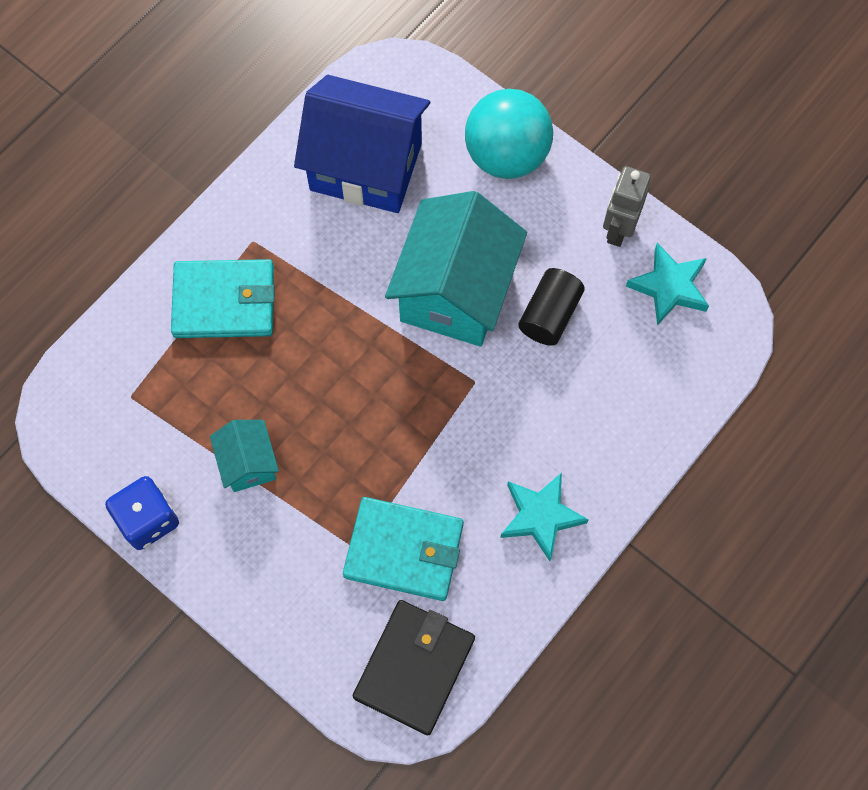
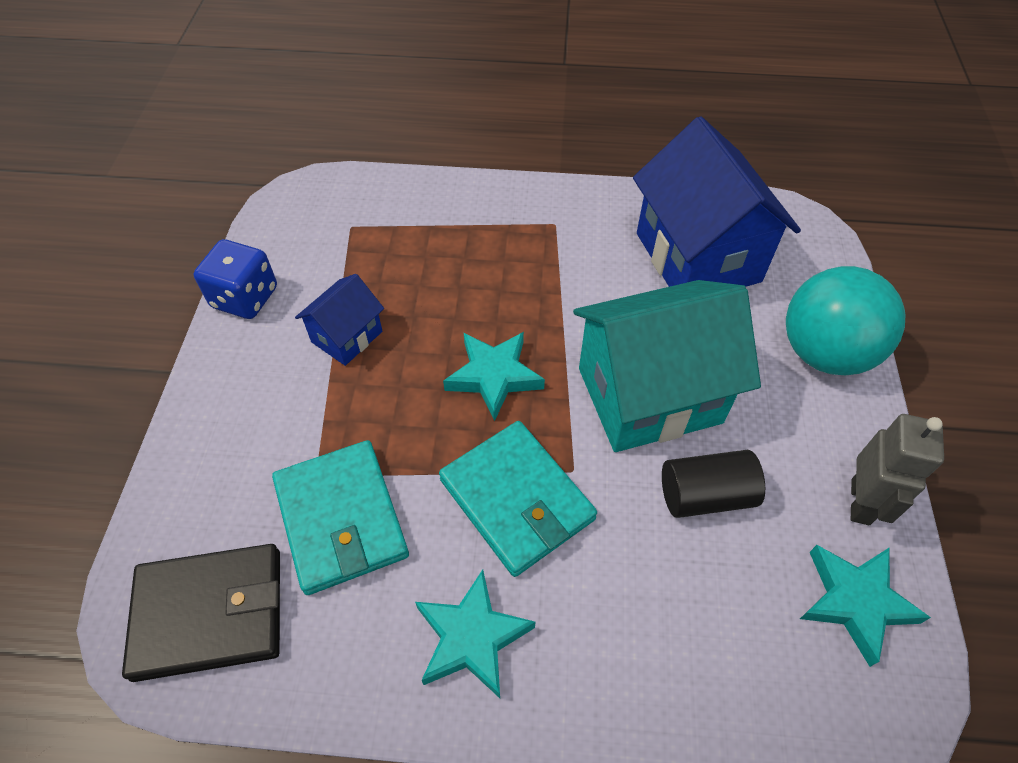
camera: 55 degrees right, 15 degrees down
turquoise wallet [171,259,275,338] -> turquoise wallet moved to [439,421,597,577]
turquoise house [210,420,279,492] -> blue house [295,274,384,366]
grey robot [603,166,651,247] -> grey robot turned 120 degrees clockwise [851,414,944,525]
none -> turquoise star [443,332,545,421]

